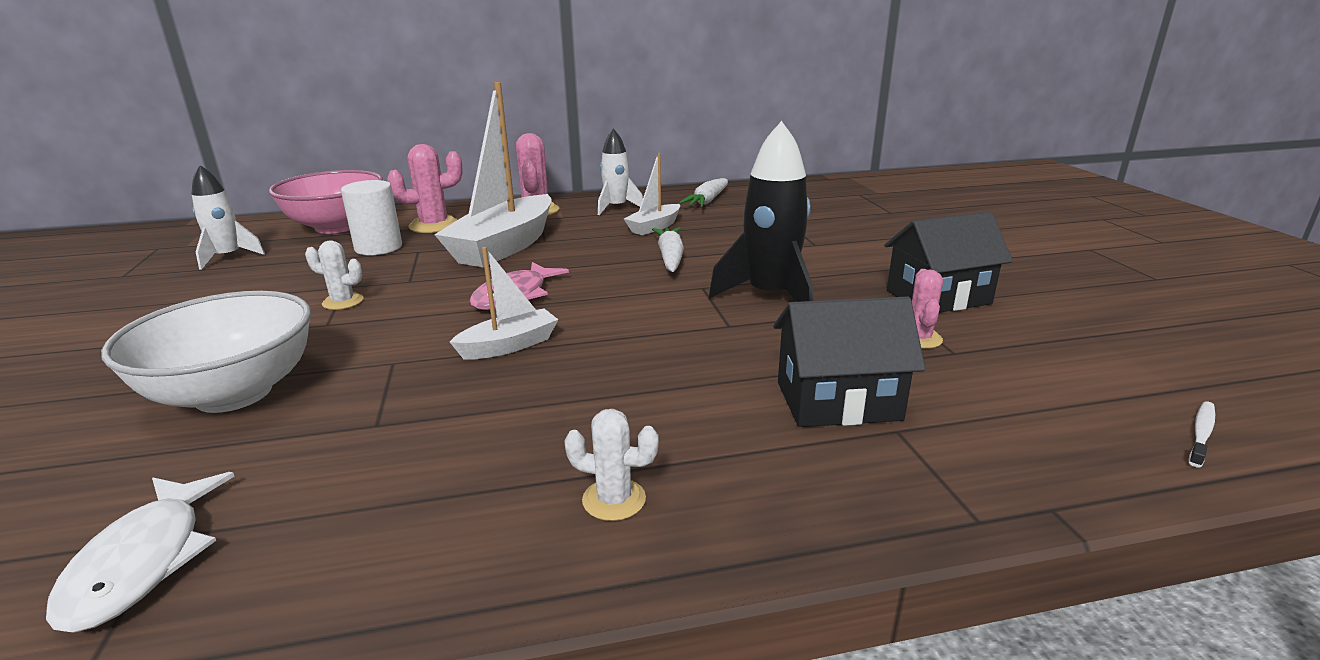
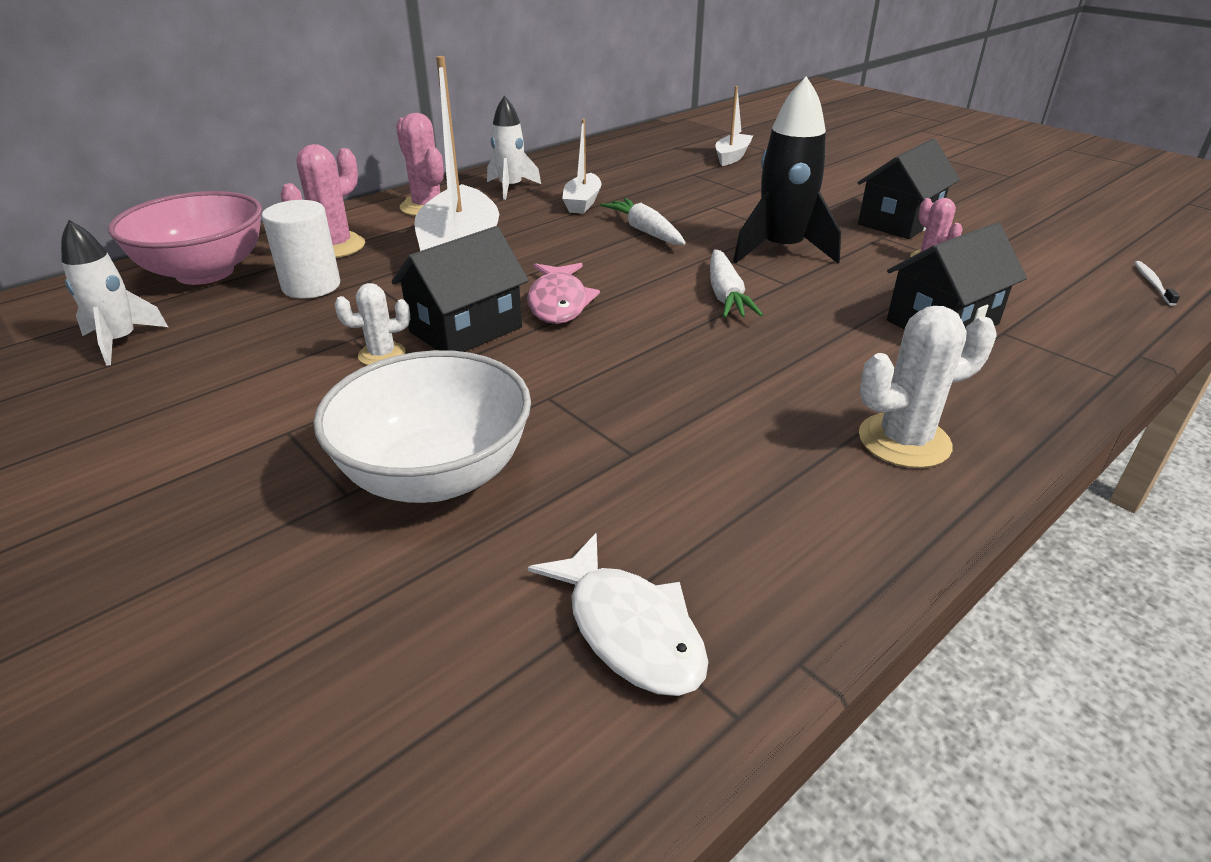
camera: 30 degrees left, 10 degrees up
white boat [450,247,558,360] -> white boat moved to [715,86,753,166]
white cactus [564,409,659,521] -> white cactus [859,306,997,468], size x1.65
white carrot [679,178,728,206] -> white carrot moved to [710,249,763,318]
none -> black house [391,226,529,352]

